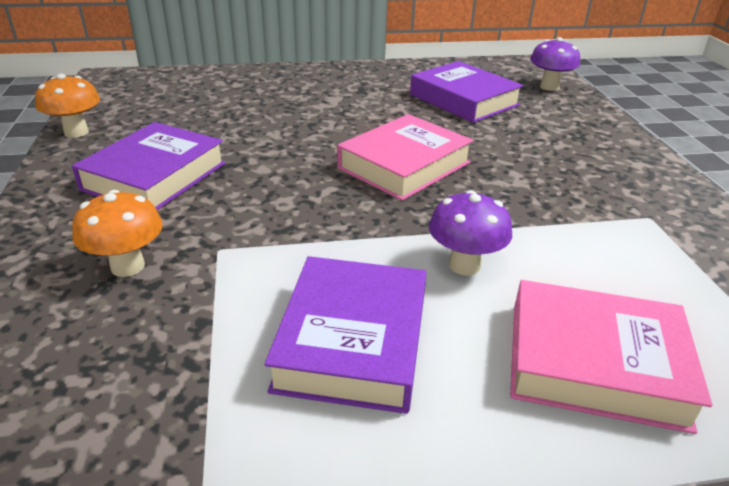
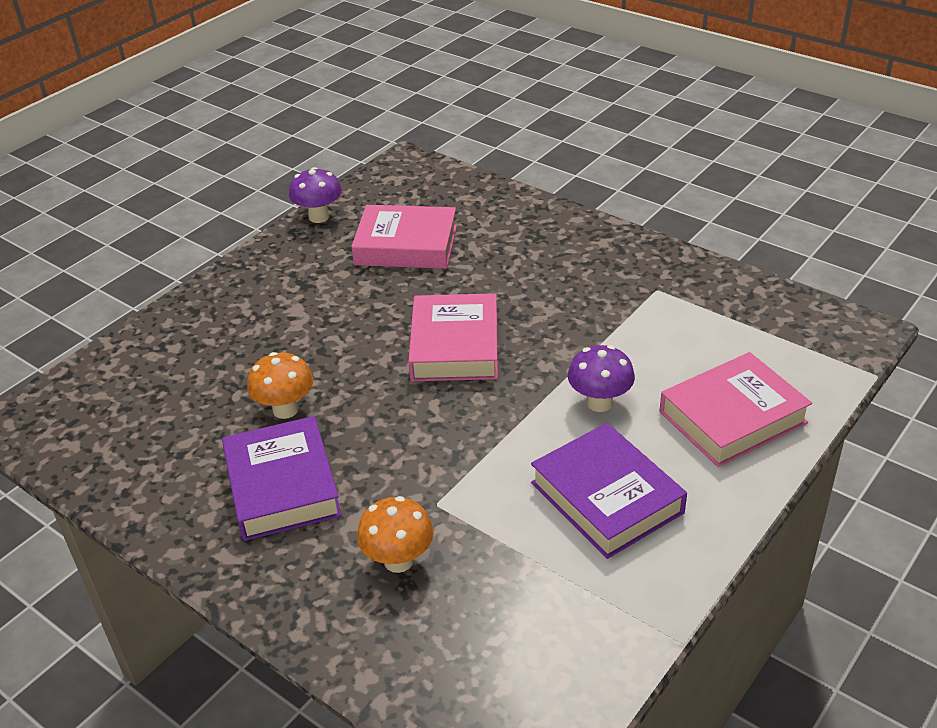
camera: 40 degrees left, 5 degrees up
orange mushroom [35,74,100,138] -> orange mushroom moved to [247,352,313,419]
purple book [410,61,523,123] -> pink book [351,205,457,269]
purple mushroom [530,37,580,91] -> purple mushroom moved to [289,167,342,223]

